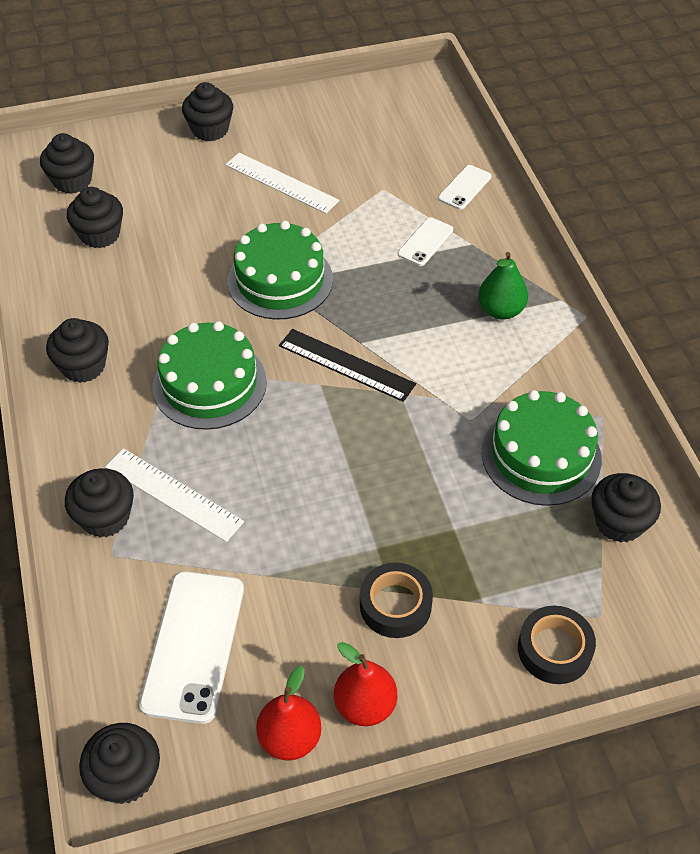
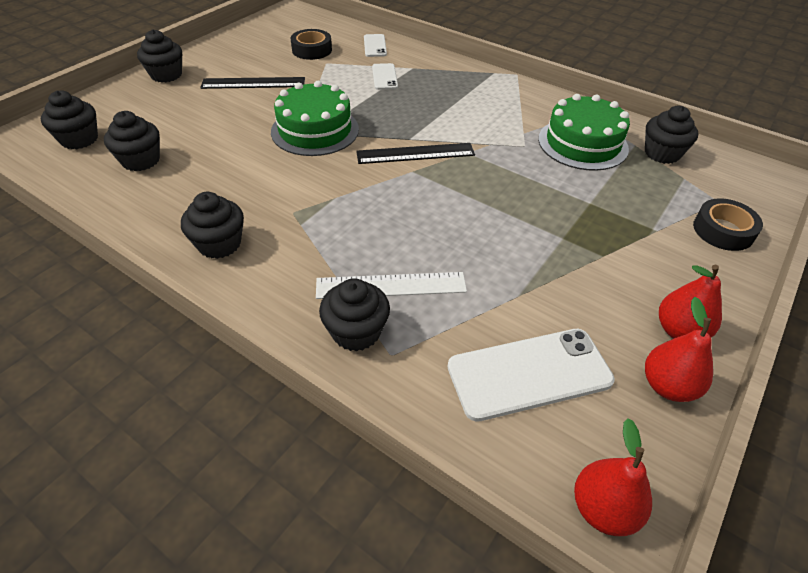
camera: 40 degrees left, 5 degrees down
black cupcake [79,723,160,804] -> red pear [574,418,652,536]
white phone [139,571,244,724] -> white phone turned 75 degrees counterclockwise [447,329,615,422]
green cake [153,321,267,430] -> none
white ruler [225,153,339,214] -> black ruler [200,77,305,89]
black tape [360,562,433,638] -> black tape moved to [290,29,332,60]
green pear [478,252,528,320] -> none

